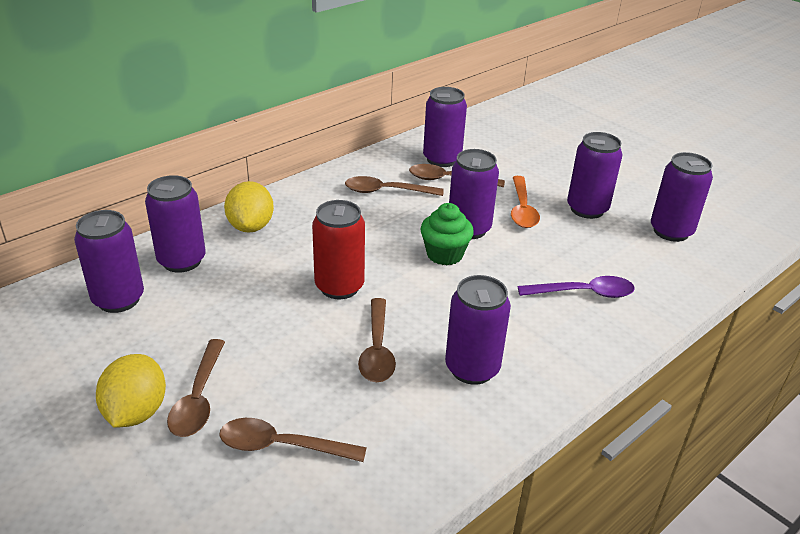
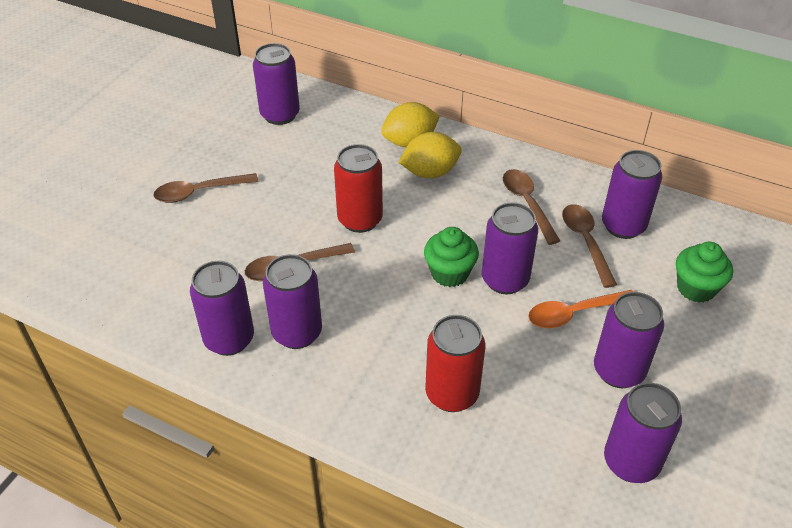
camera: 70 degrees right, 10 degrees up
yellow lemon [96,354,166,428] -> yellow lemon moved to [398,132,462,178]
purple can [145,175,206,273] -> purple can moved to [190,261,254,356]
brown spoon [219,418,367,462] -> none
purple spoon [518,276,635,298] -> red can [425,315,485,412]
none -> green cupcake [676,242,733,303]

